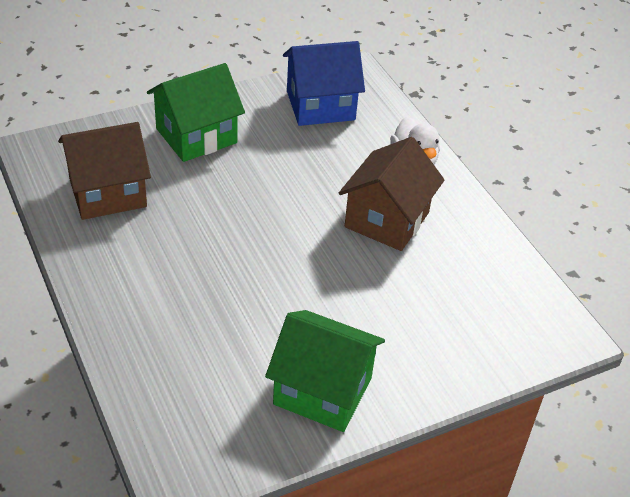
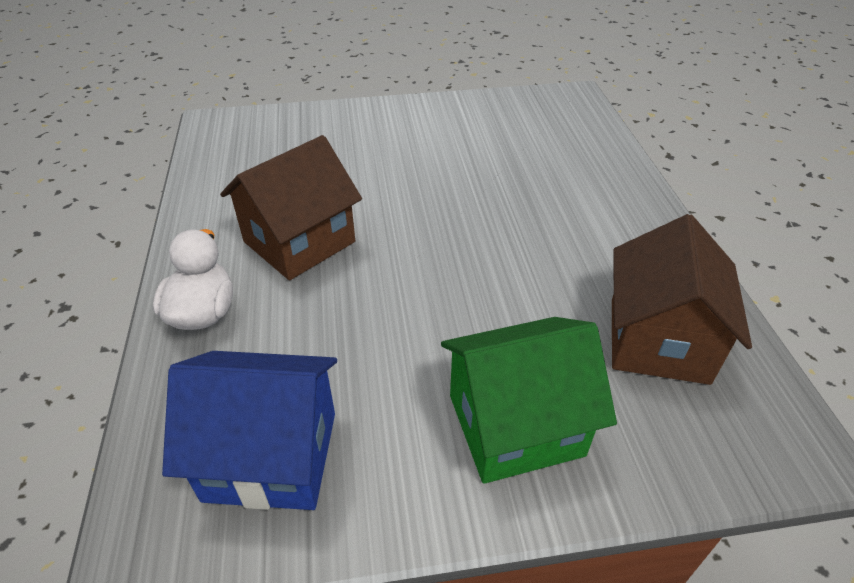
camera: 160 degrees left, 0 degrees up
brown house [58,122,151,220] -> brown house turned 75 degrees counterclockwise [612,214,752,385]
green house [265,310,385,432] -> none

